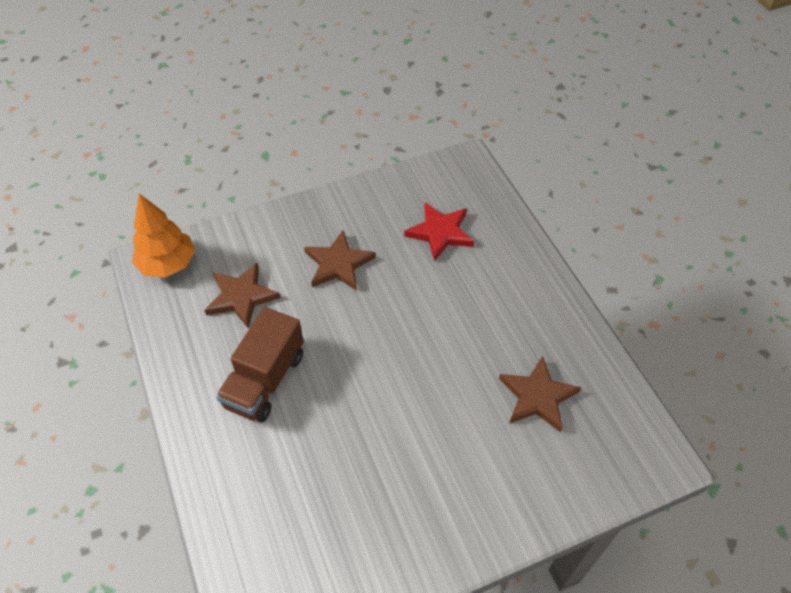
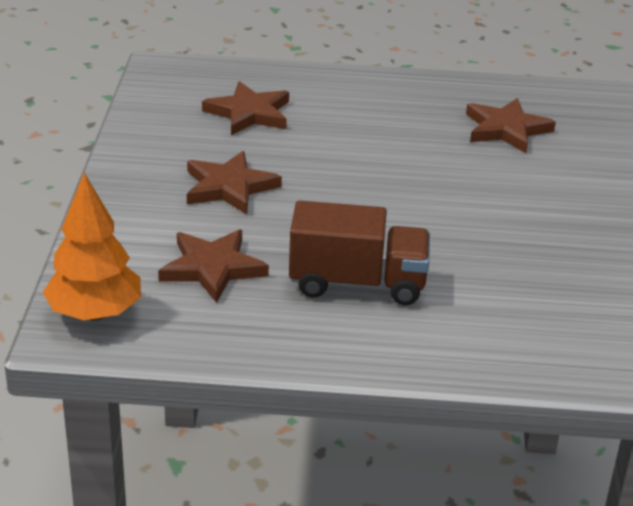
camera: 65 degrees left, 20 degrees down
brown truck [216,307,304,422] -> brown truck turned 45 degrees counterclockwise [289,200,430,305]
red star [404,203,474,262] -> brown star [202,81,289,135]

